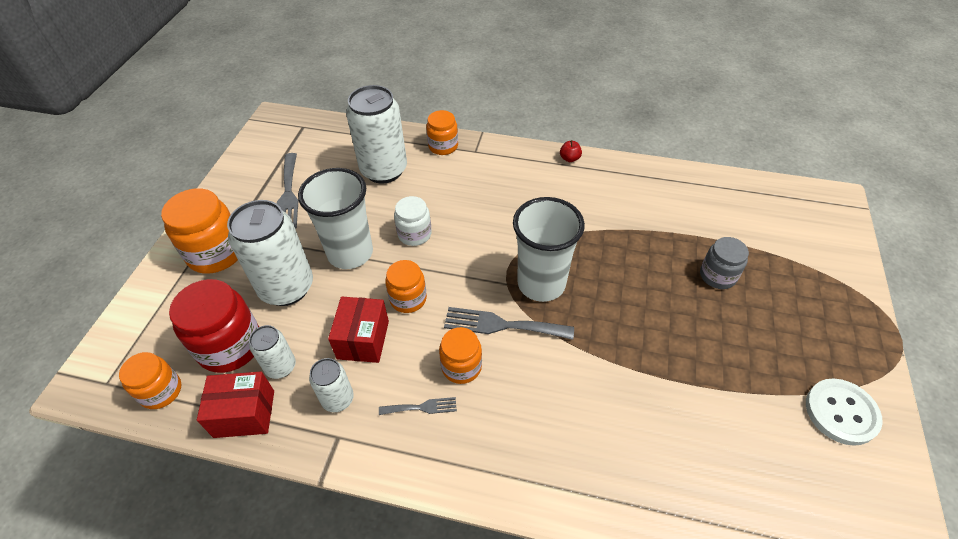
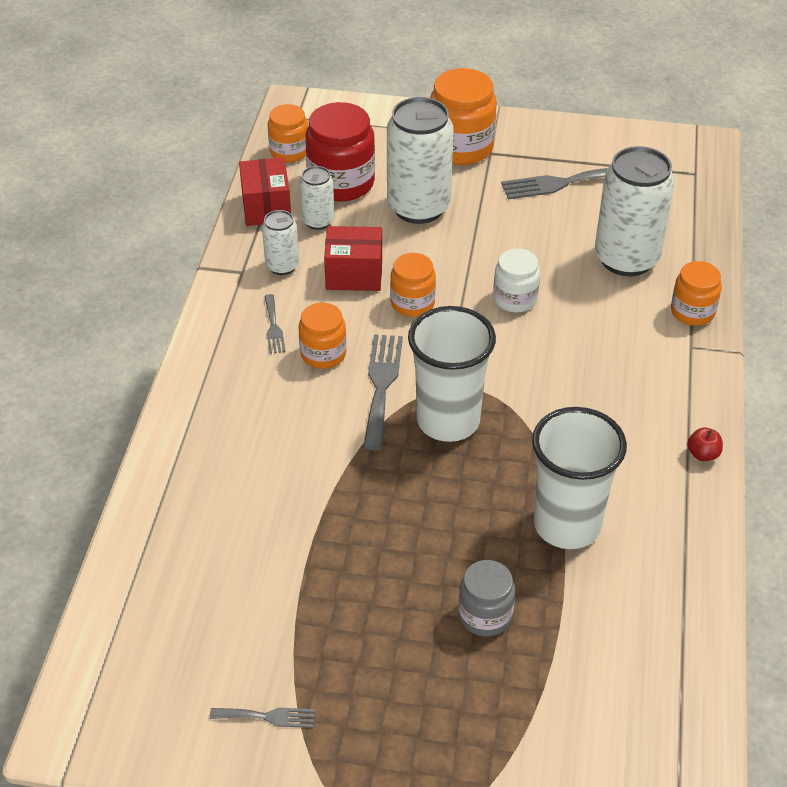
camera: 85 degrees right, 5 degrees down
white cup [298,168,373,269] -> white cup moved to [532,407,627,549]
white button [806,378,883,446] -> grey fork [210,708,315,728]

